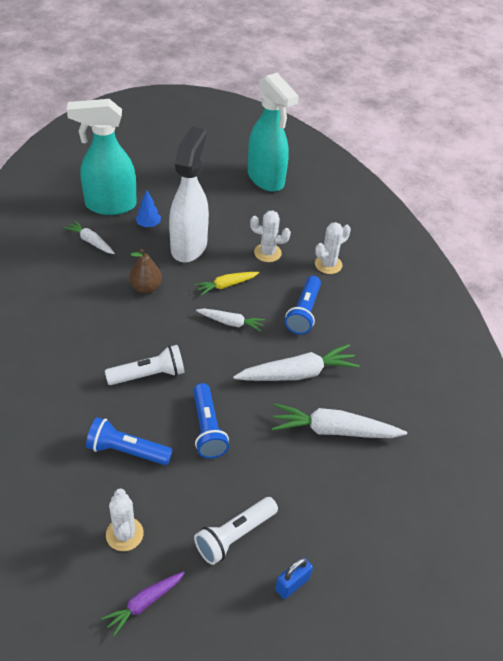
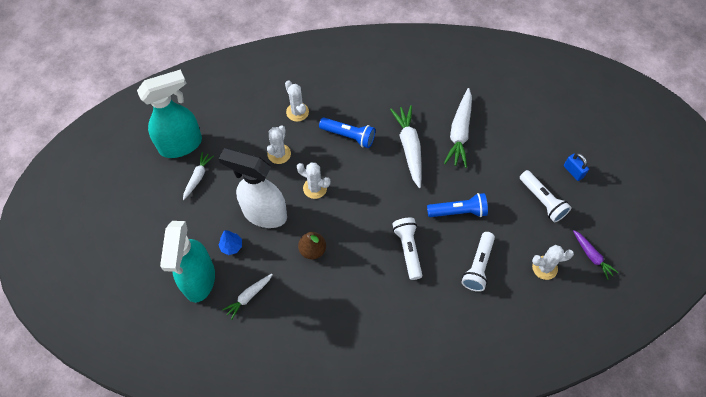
camera: 80 degrees left, 15 degrees up
blue flashlight [86,417,173,465] -> white flashlight [461,232,495,292]
yellow carrot [195,272,259,295] -> white cactus [297,163,330,199]
white carrot [196,309,265,332] -> white carrot moved to [183,152,214,200]

